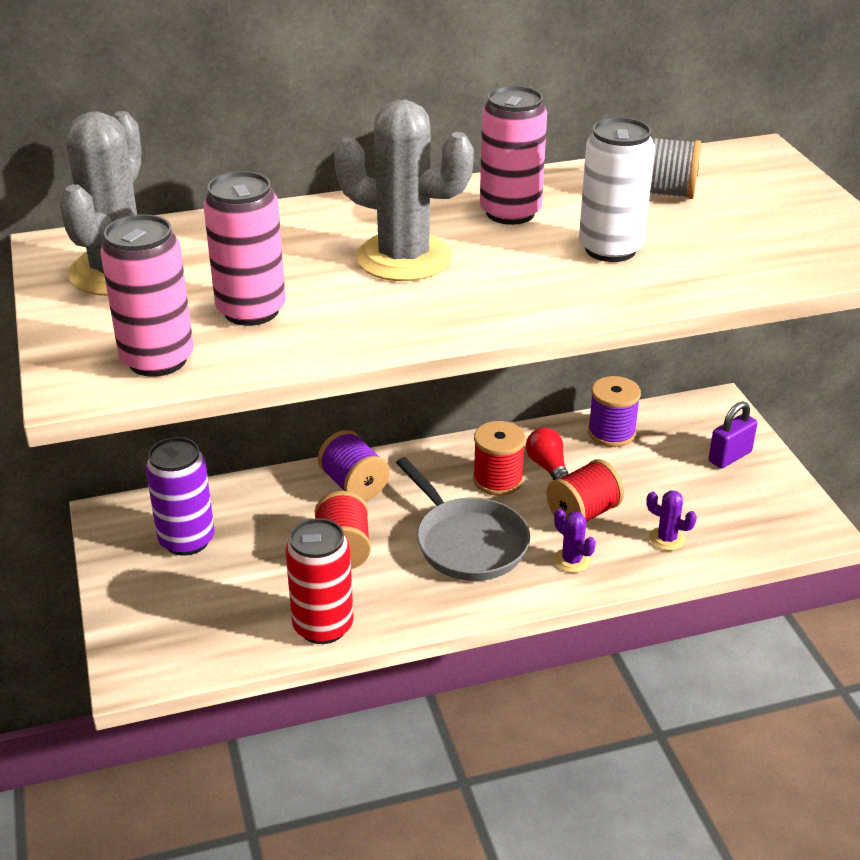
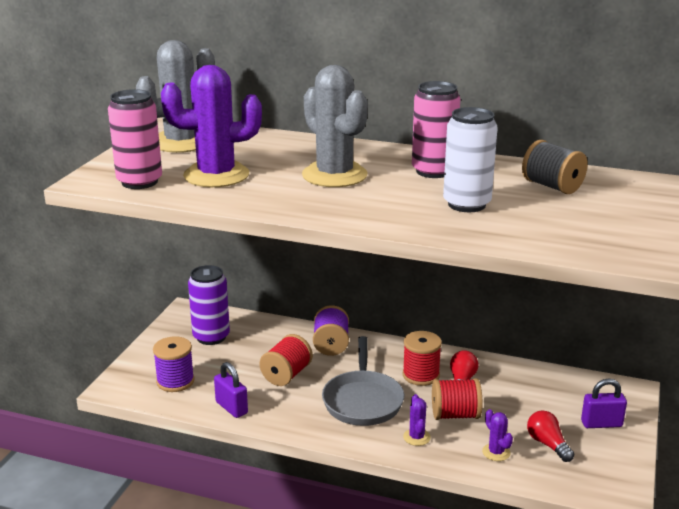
camera: 35 degrees right, 10 degrees down
pink can [203,171,286,326] -> purple cactus [161,65,262,187]
red can [285,518,354,644] -> purple padlock [214,362,248,418]
purple spool [588,376,641,447] -> purple spool moved to [153,336,195,392]
none -> red light bulb [527,411,574,462]

